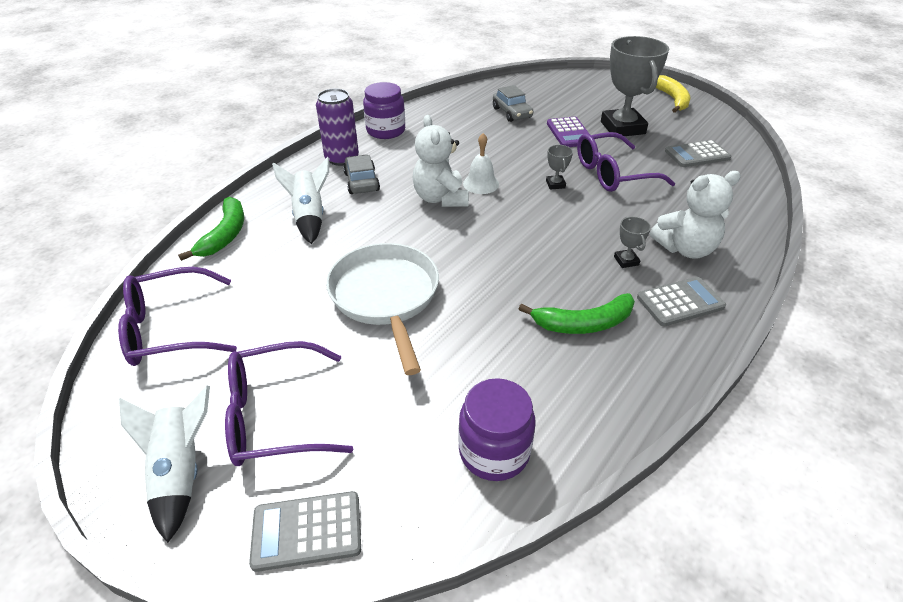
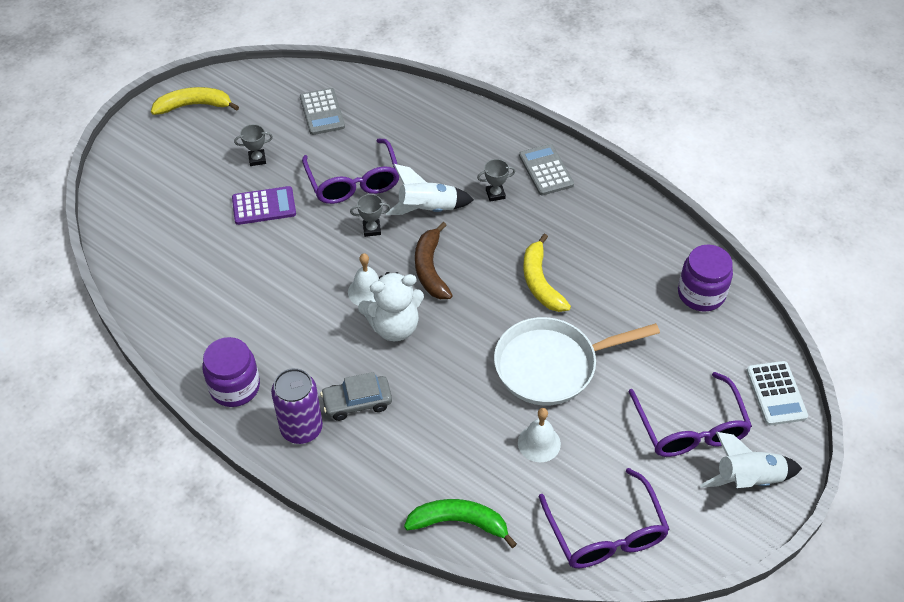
camera: 90 degrees left, 10 degrees up
grey calculator [249,491,361,572] -> white calculator [746,361,808,425]
white rocket [272,157,329,244] -> white rocket moved to [386,164,474,215]
grey car [493,85,533,122] -> none
green banana [519,293,635,334] -> none
grey trophy [601,36,669,136] -> grey trophy [234,124,273,166], size x0.41
white teddy bear [650,171,741,259] -> none
none -> brown banana [415,222,453,299]
none -> white bell [518,408,561,462]
none -> yellow banana [523,234,571,312]

